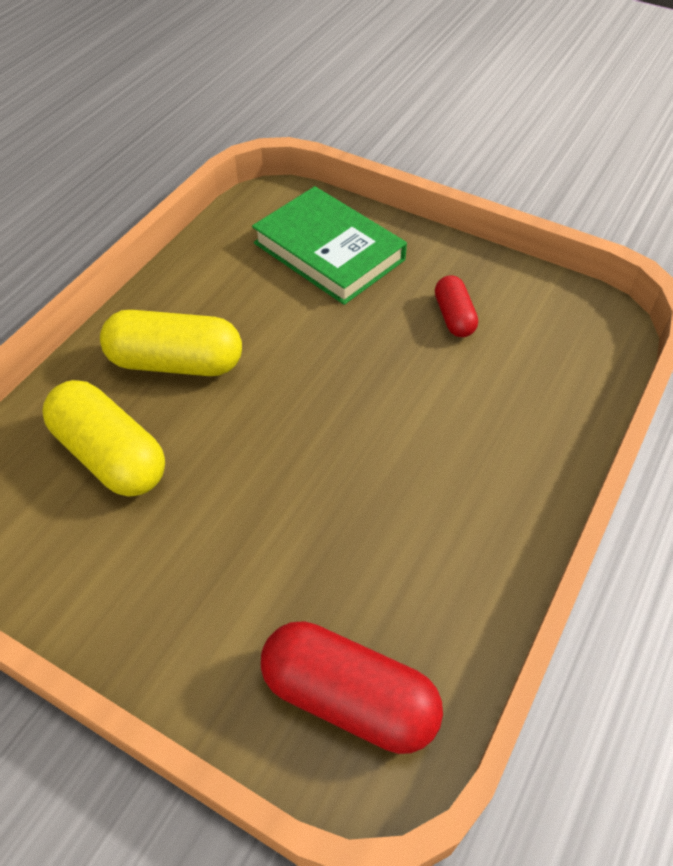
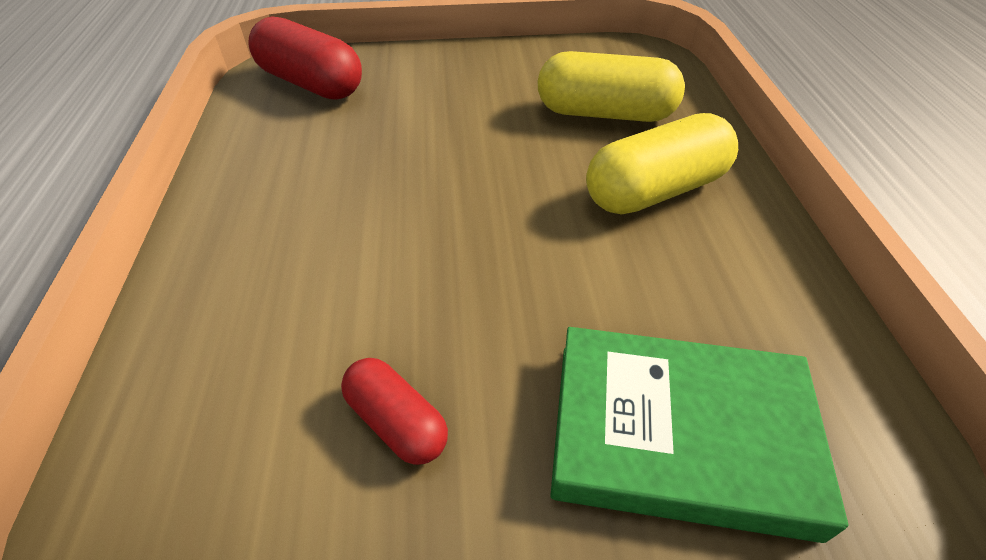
camera: 145 degrees right, 5 degrees down
red capsule [261,621,443,754] -> red capsule turned 45 degrees clockwise [248,17,362,99]

